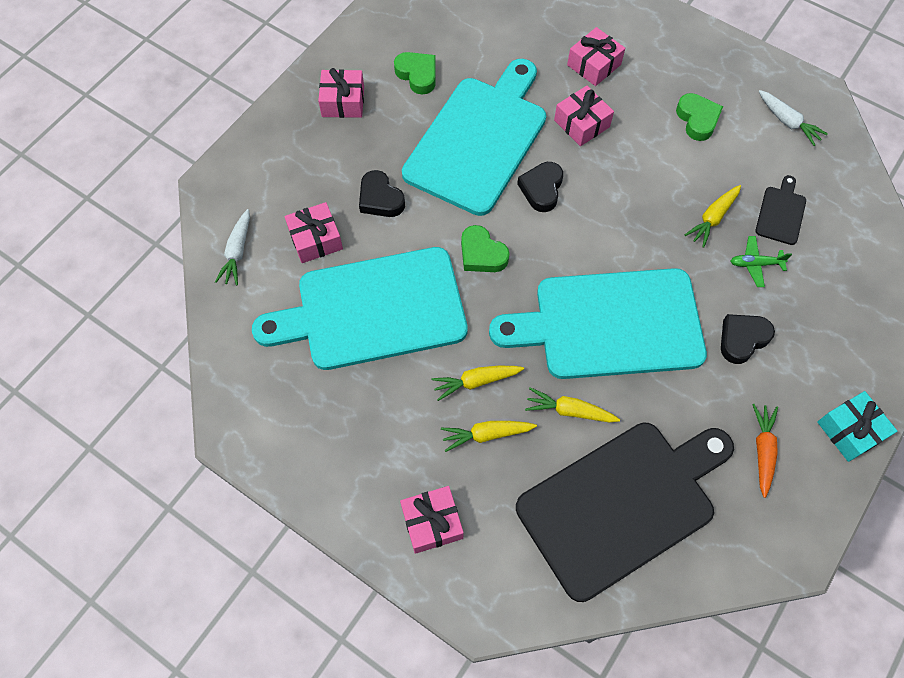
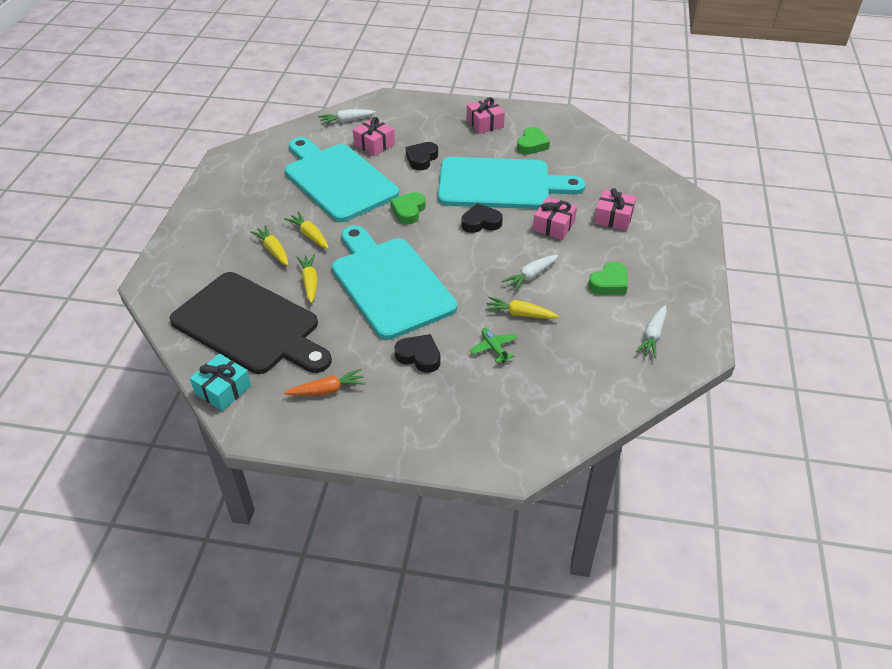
camera: 65 degrees right, 20 degrees down
pink gift [400,486,464,554] -> none
black cutting board [756,175,806,245] -> none
turquoise gift [817,391,897,462] -> turquoise gift moved to [190,353,251,411]
none -> white carrot [502,255,558,291]

